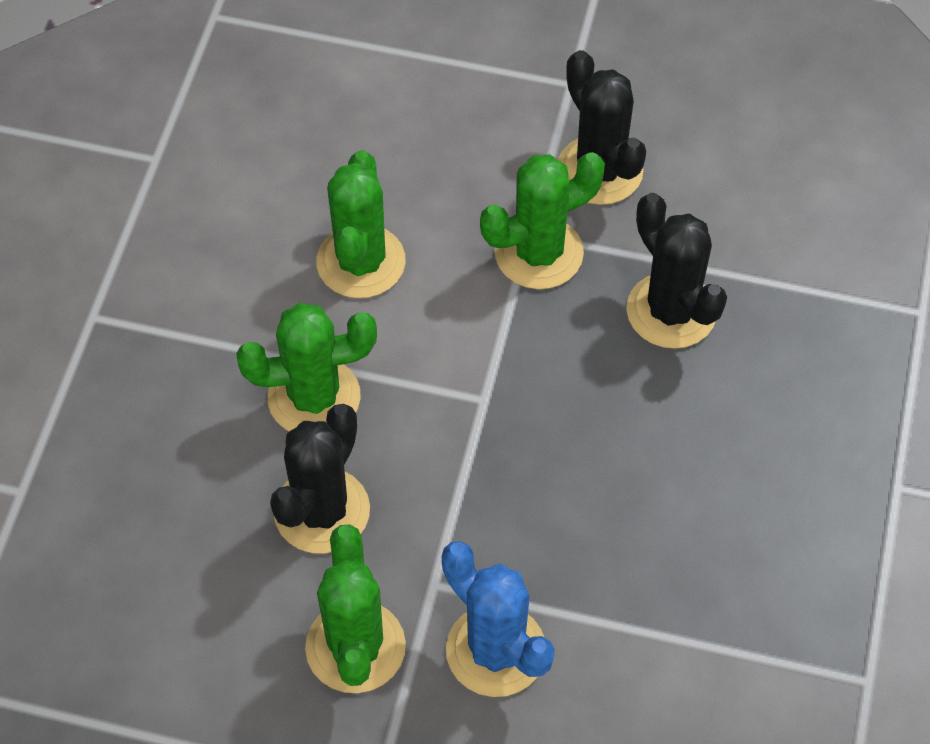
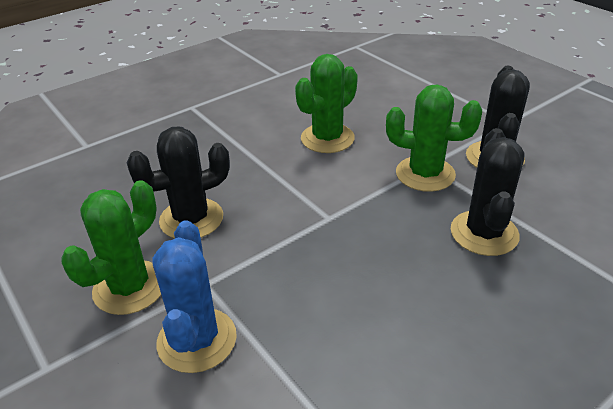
camera: 40 degrees right, 20 degrees down
green cactus [236,303,377,431] -> none

